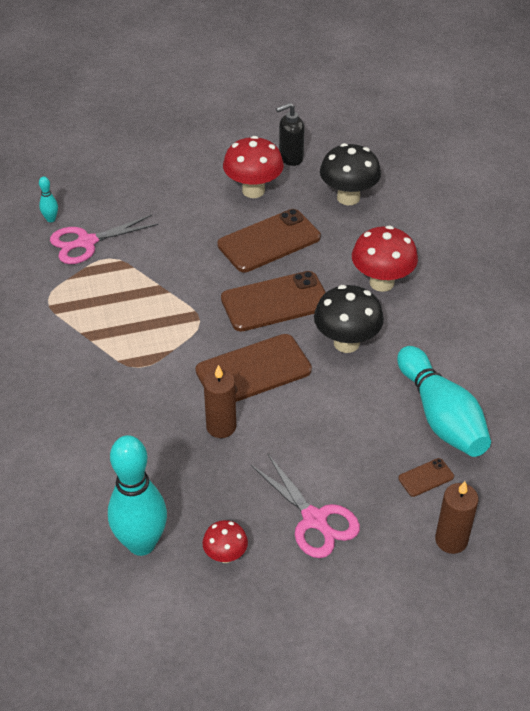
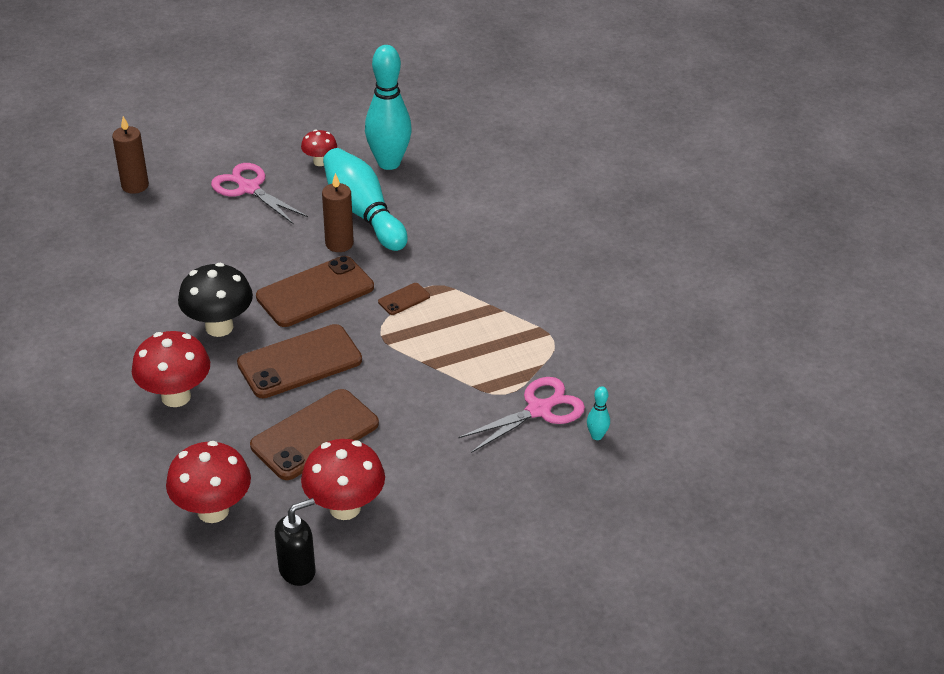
camera: 170 degrees right, 5 degrees down
black mushroom [320,143,381,205] -> red mushroom [166,441,251,523]
turquoise bowling pin [397,346,491,457] -> turquoise bowling pin moved to [323,148,408,251]
brown phone [398,458,454,497] -> brown phone moved to [378,283,430,315]

